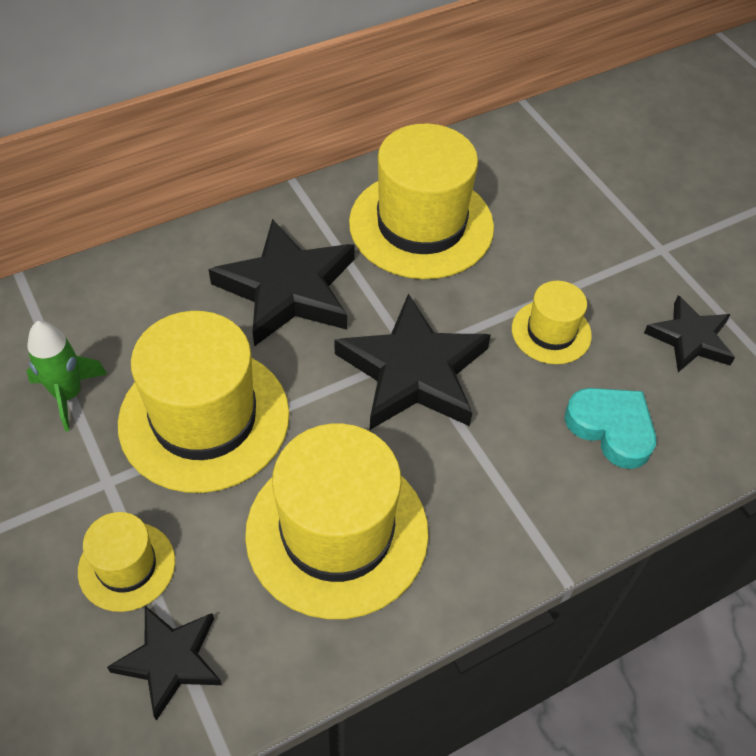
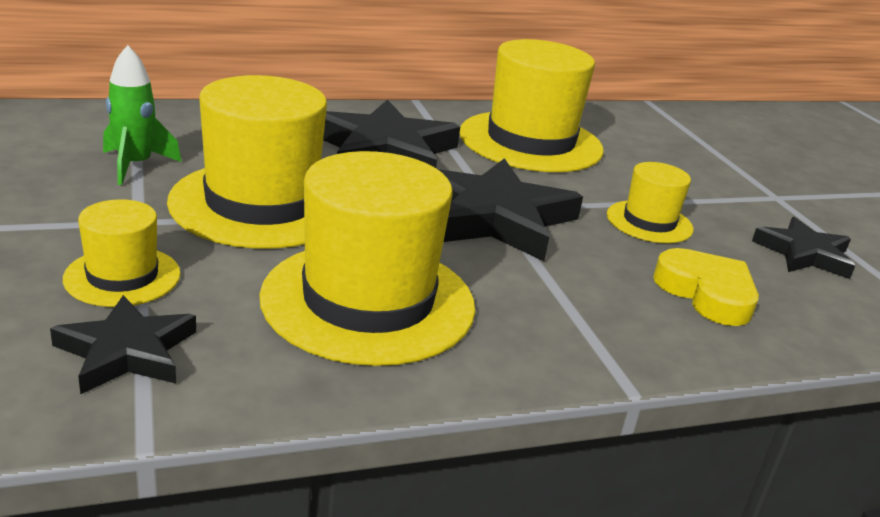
camera: 10 degrees right, 25 degrees down
turquoise heart [565,388,656,469] -> yellow heart [653,248,759,326]

